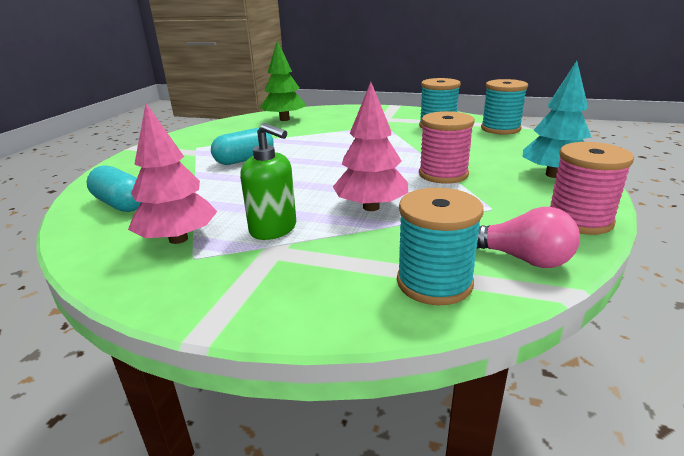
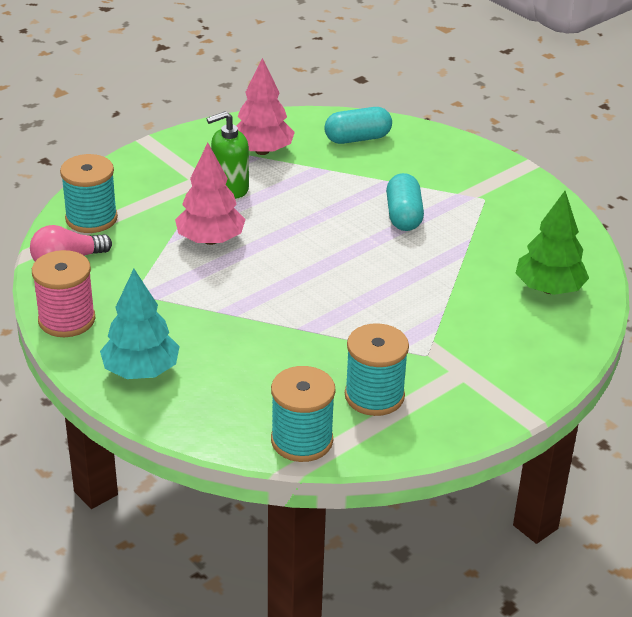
camera: 120 degrees right, 10 degrees up
pink spool [419,111,475,184] -> none

